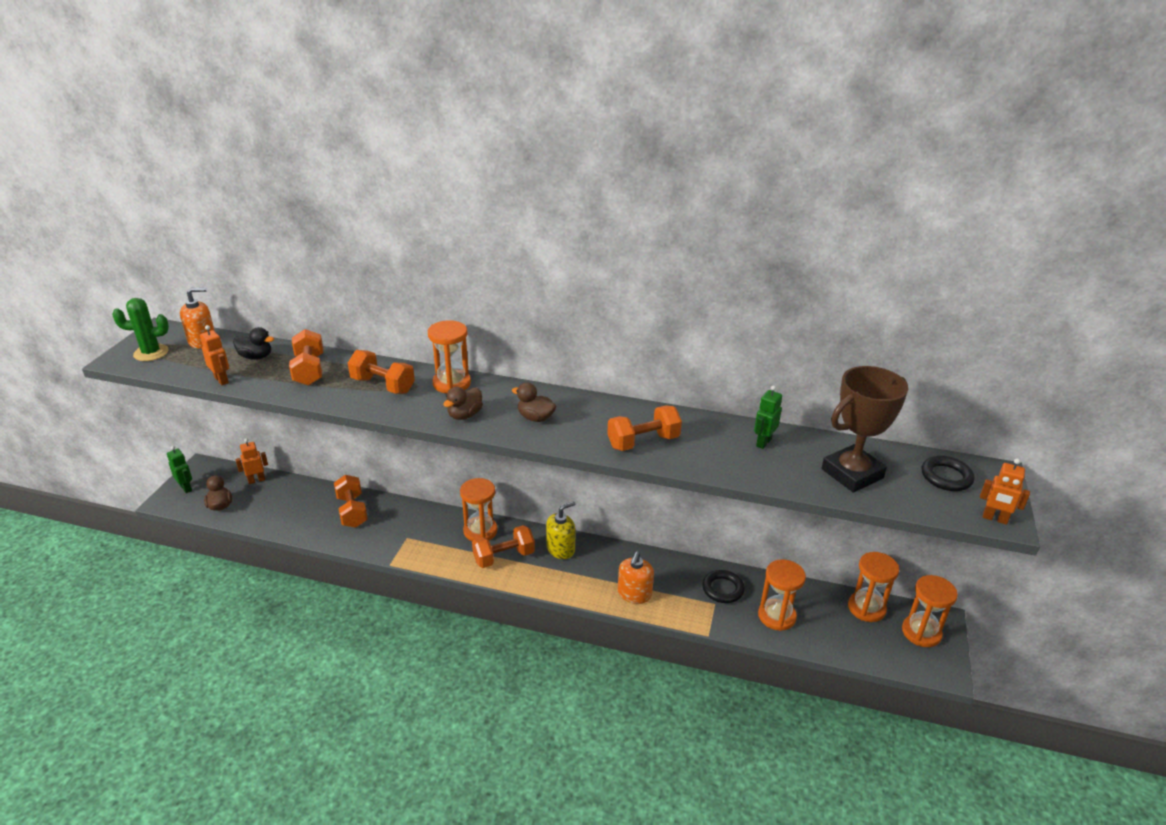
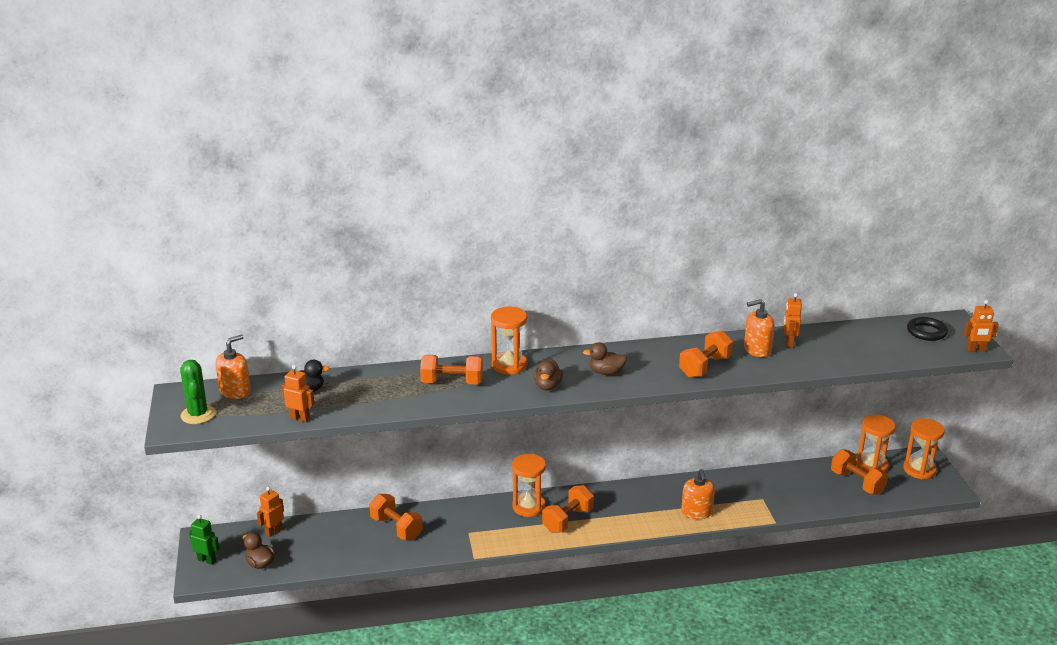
camera: 25 degrees left, 5 degrees down
green cactus [112,298,169,361] -> green cactus turned 75 degrees counterclockwise [180,360,215,424]
orange dumbbell [289,329,323,386] -> orange dumbbell moved to [831,449,888,495]
yellow soap dispenser [546,501,576,559] -> none
black ring [702,570,745,603] -> none
green robot [754,385,782,449] -> orange robot [784,293,802,348]
orange hourglass [758,559,806,631] -> none
brown trophy [822,366,908,493] -> none
none -> orange soap dispenser [744,299,775,357]

